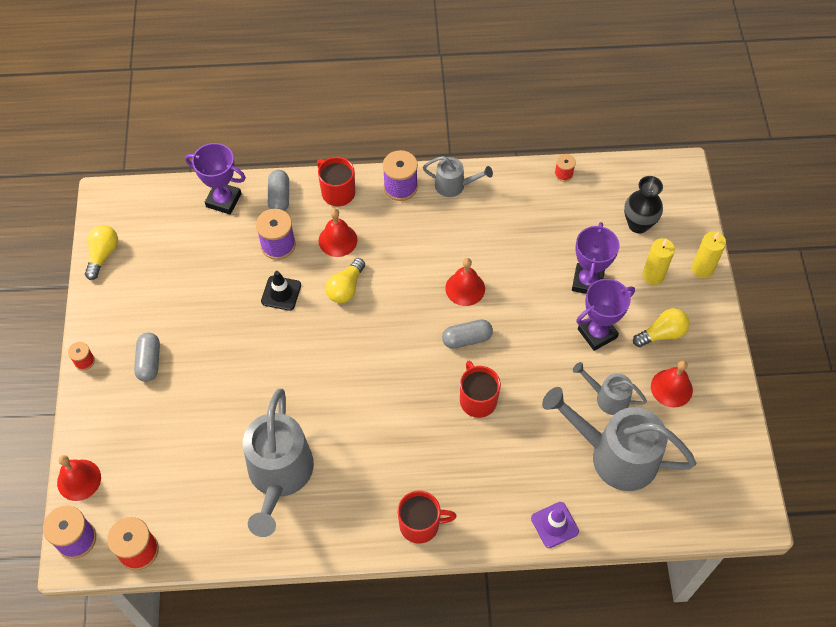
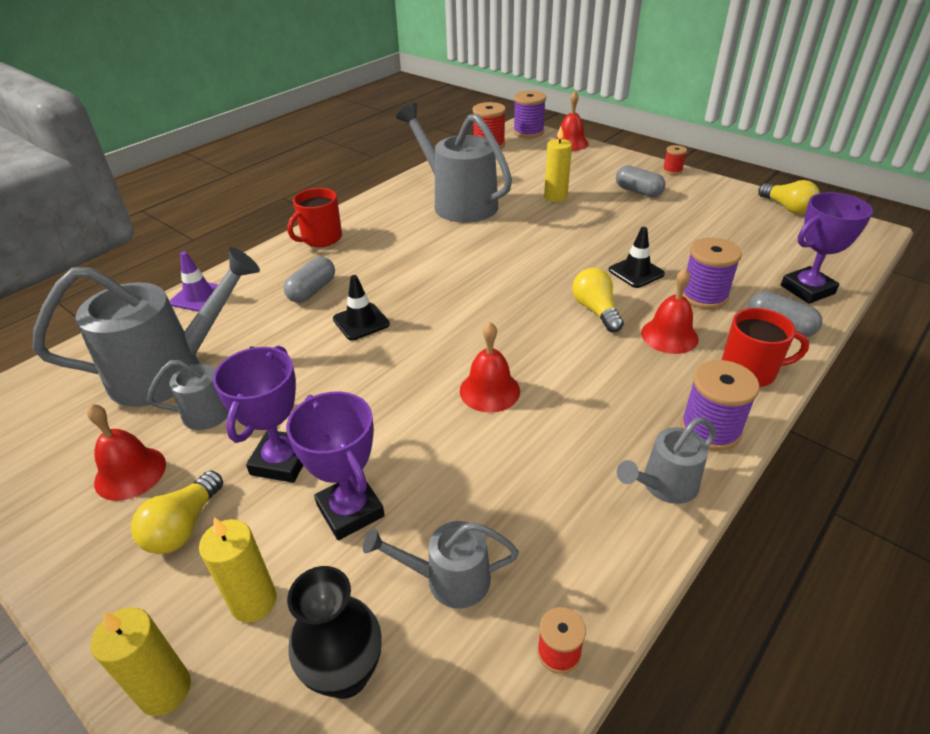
camera: 135 degrees right, 20 degrees down
grey capsule [442,319,493,349] -> grey capsule moved to [284,257,335,303]
red mug [460,361,501,418] -> black traffic cone [333,275,390,340]
none -> grey watering can [363,521,519,608]
none -> yellow candle [544,126,572,202]

